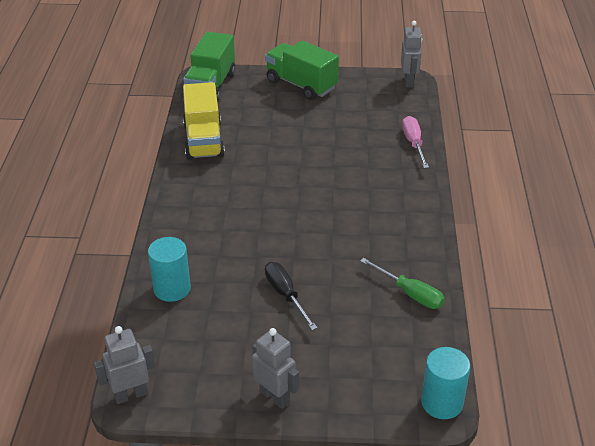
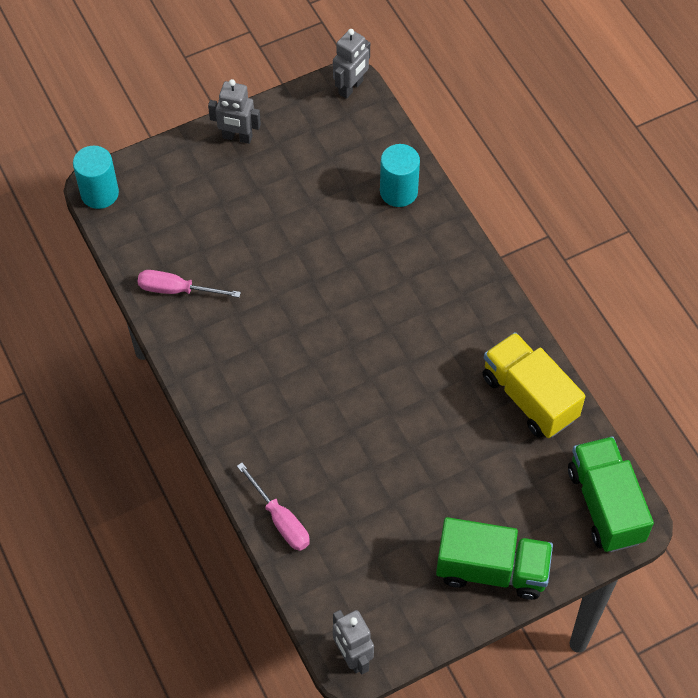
camera: 150 degrees right, 20 degrees up
black screwdriver [265,262,317,330] -> none
green screwdriver [360,258,445,309] -> pink screwdriver [137,270,241,298]

